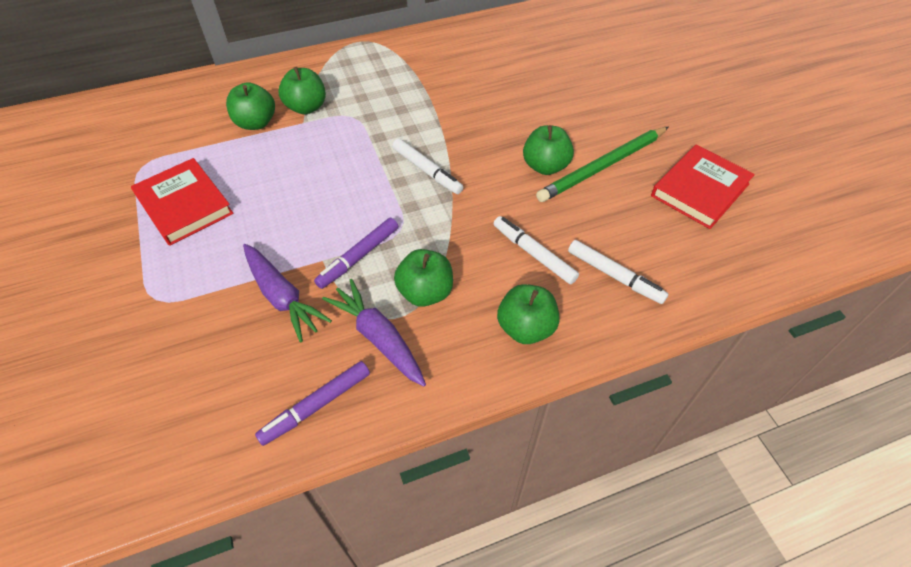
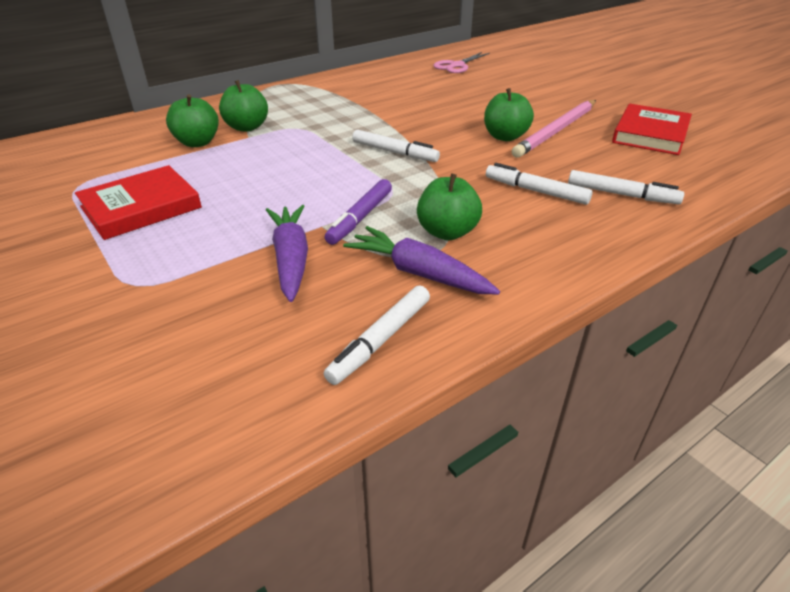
camera: 15 degrees left, 15 degrees down
red book [131,158,234,246] -> red book turned 75 degrees counterclockwise [75,165,202,240]
purple carrot [243,244,332,342] -> purple carrot turned 135 degrees counterclockwise [266,205,308,302]
purple marker [255,361,370,446] -> white marker [324,285,430,385]
green apple [497,284,560,344] -> none
green pencil [536,127,669,202] -> pink pencil [512,100,596,158]
none -> pink scissors [433,52,490,73]

